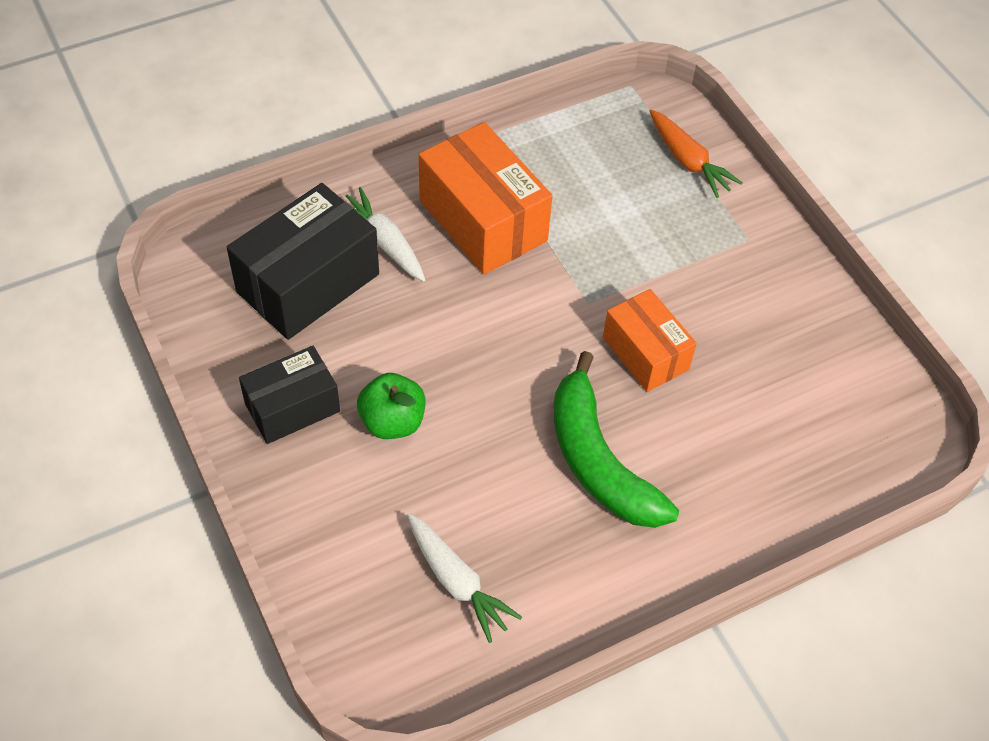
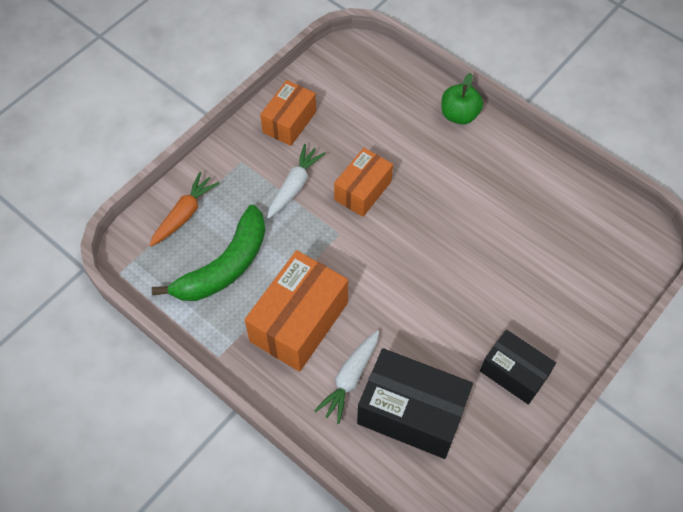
camera: 110 degrees left, 5 degrees up
green apple [357,373,426,439] -> green apple moved to [441,73,483,125]
white carrot [408,514,522,643] -> white carrot moved to [267,144,326,219]
green banana [554,351,679,528] -> green banana moved to [152,205,266,301]
none -> orange box [260,80,316,146]

